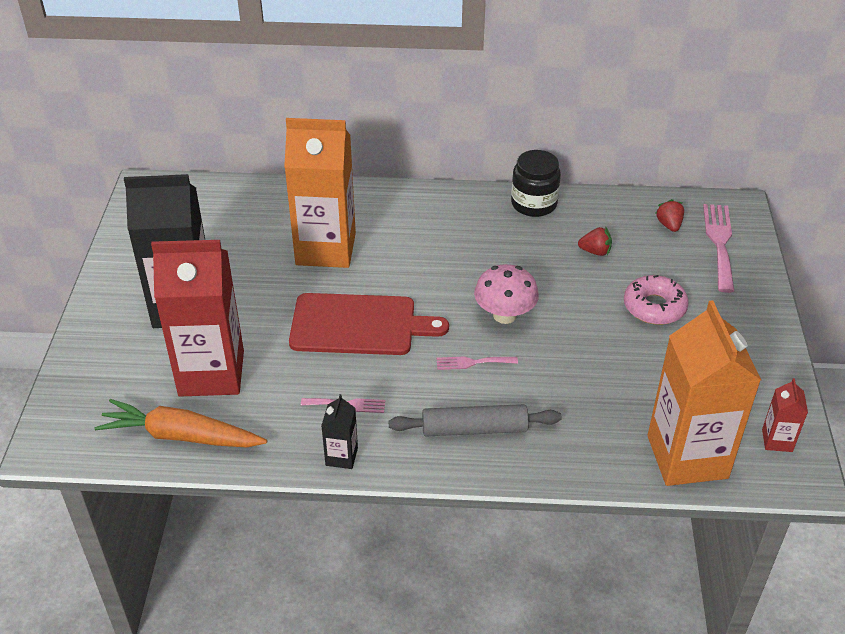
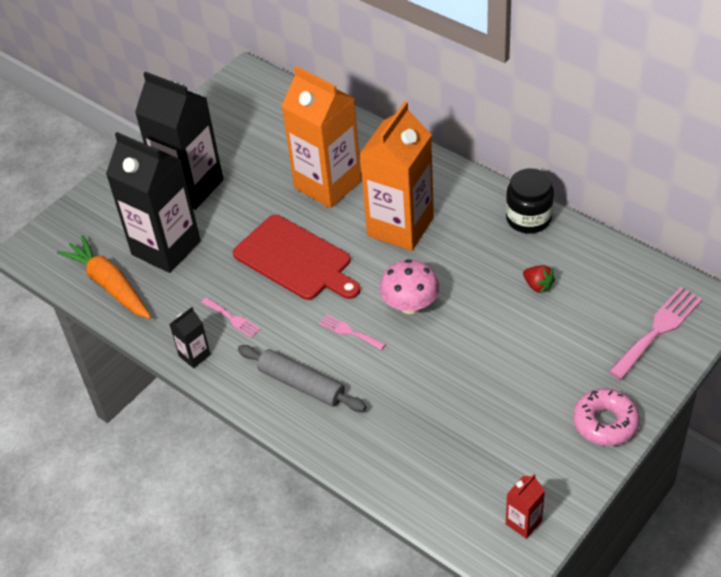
camera: 40 degrees right, 5 degrees up
red carton [151,240,244,397] -> black carton [106,132,201,273]
pink donut [624,275,689,325] -> pink donut moved to [573,388,640,446]
orange carton [647,300,761,486] -> orange carton moved to [360,101,434,251]
red strawberry [655,199,684,232] -> none

